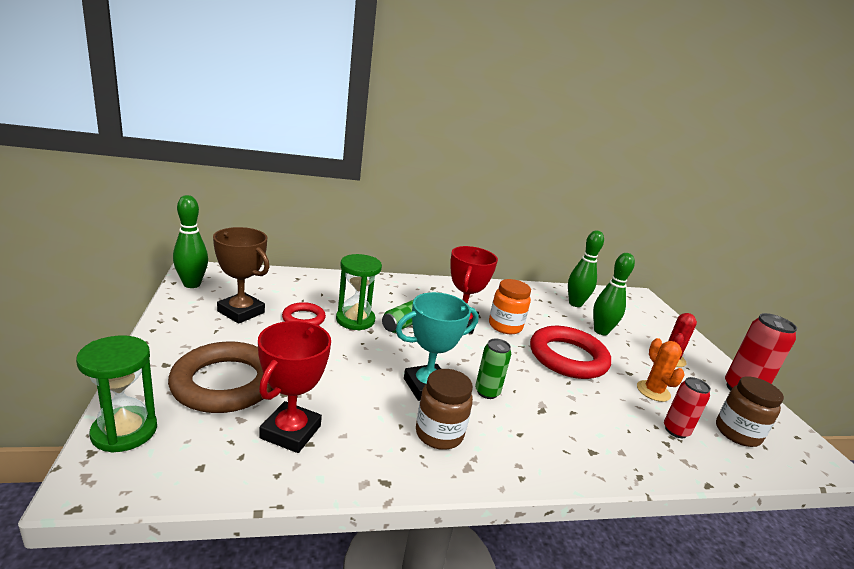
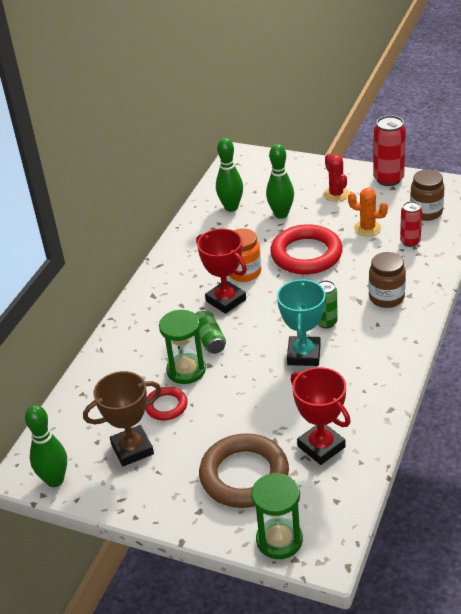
camera: 50 degrees left, 15 degrees up
brown jar [416,369,473,450] -> brown jar moved to [369,252,406,308]

